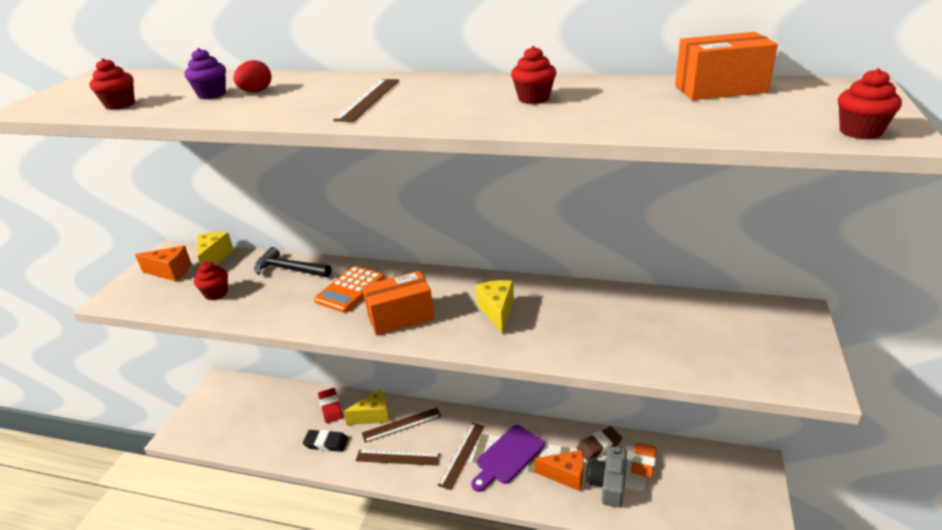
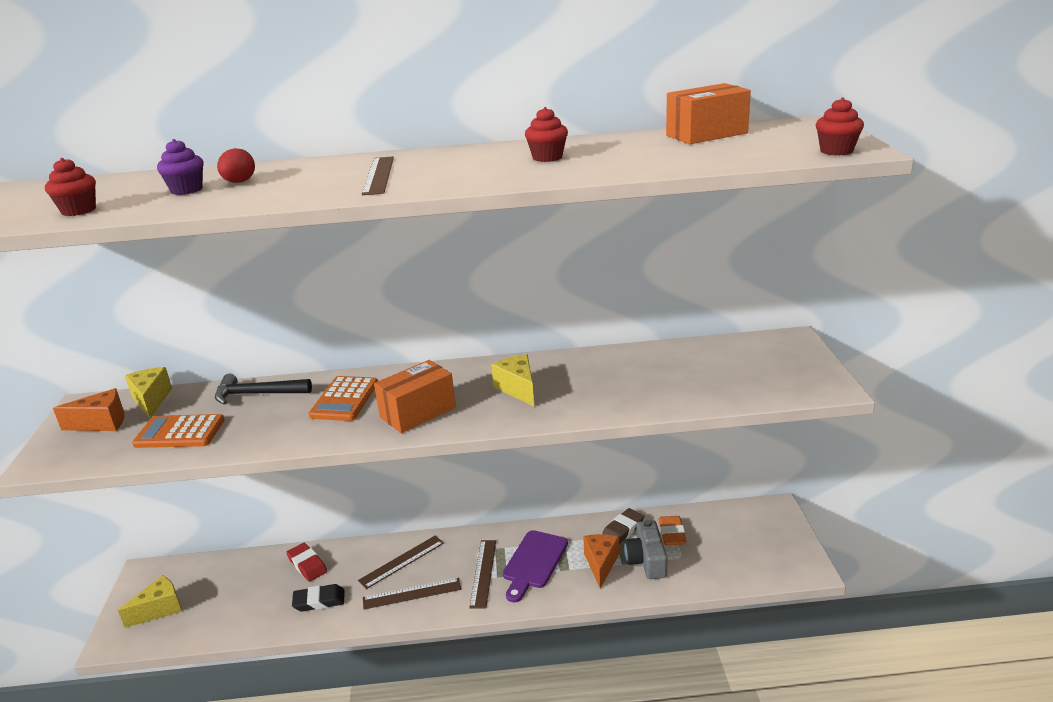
camera: 20 degrees left, 5 degrees down
red cupcake [194,262,228,300] -> orange calculator [132,414,225,448]
yellow cheese [343,390,389,425] -> yellow cheese moved to [118,575,182,628]
orange cheese [535,450,584,491] -> orange cheese turned 75 degrees counterclockwise [583,534,619,588]

